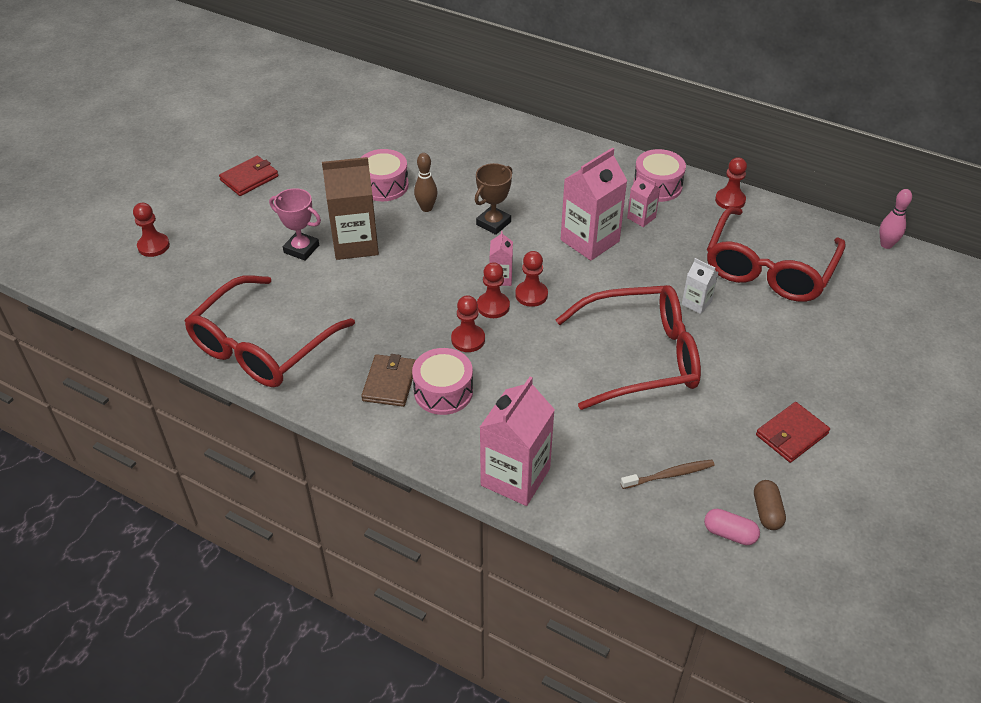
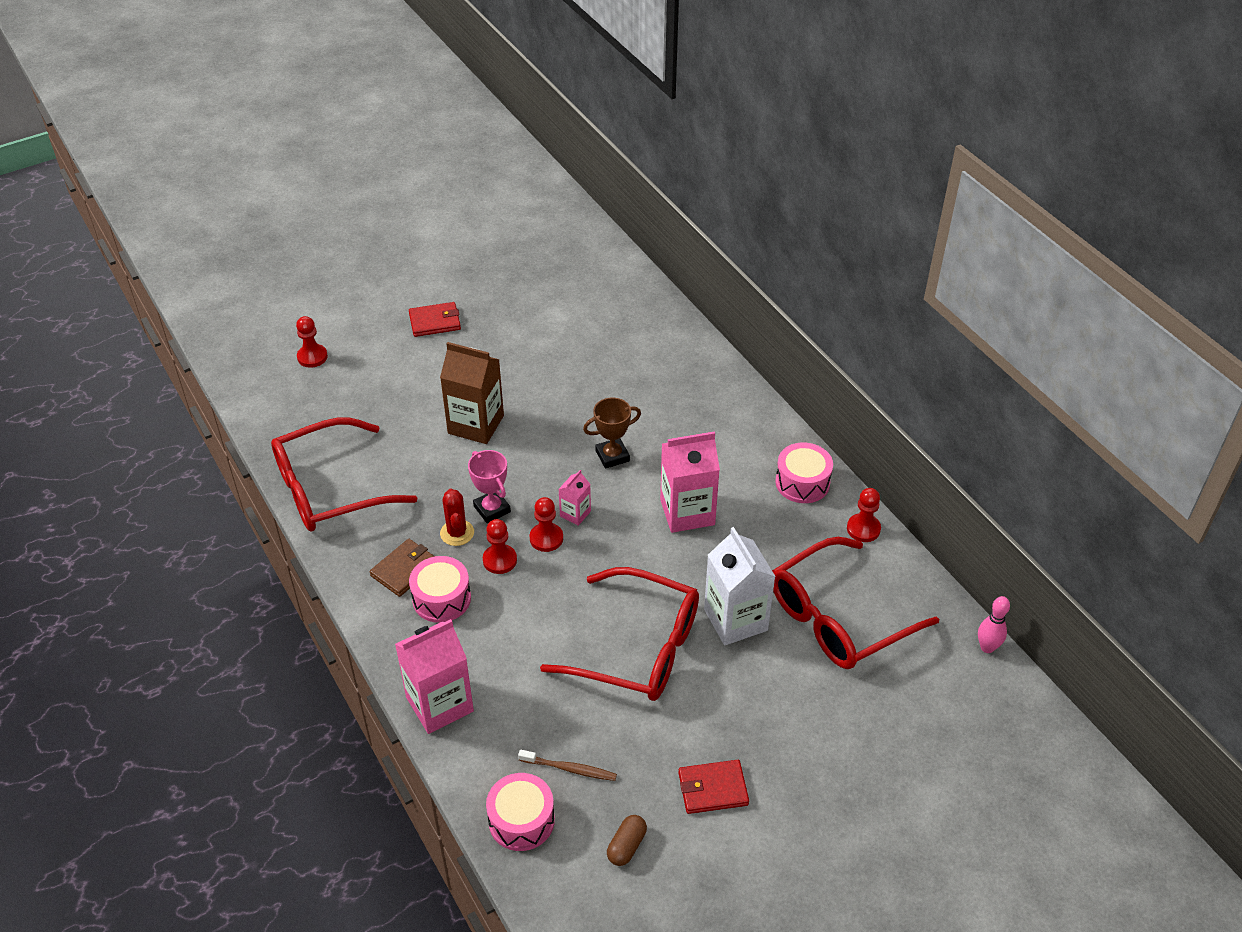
camera: 30 degrees right, 0 degrees up
pink trophy [269,188,321,261] -> pink trophy moved to [468,450,511,523]
pink drum [361,149,409,201] -> pink drum moved to [486,773,555,851]
brown bowling pin [414,153,437,212] -> none
red pawn [515,251,548,307] -> none
pink carton [627,173,661,227] -> none
white carton [682,258,719,314] -> white carton [704,527,776,645], size x2.01
pink capsule [704,509,760,545] -> none
none -> red cactus [440,489,474,546]

